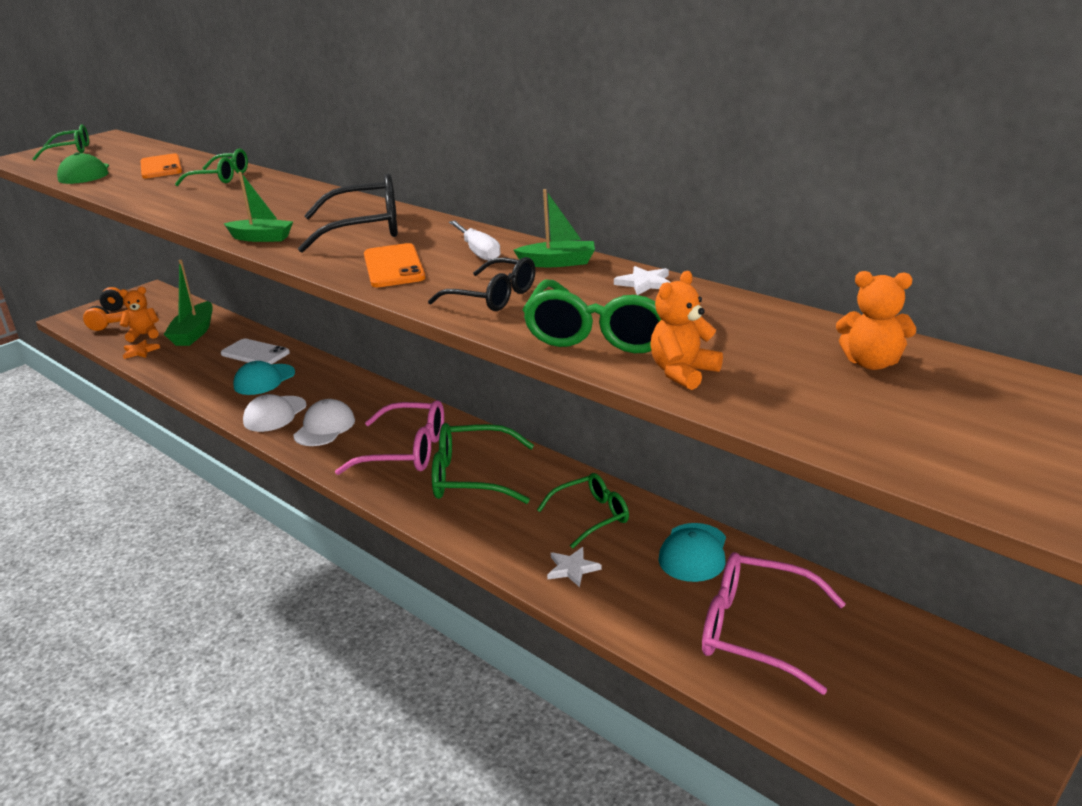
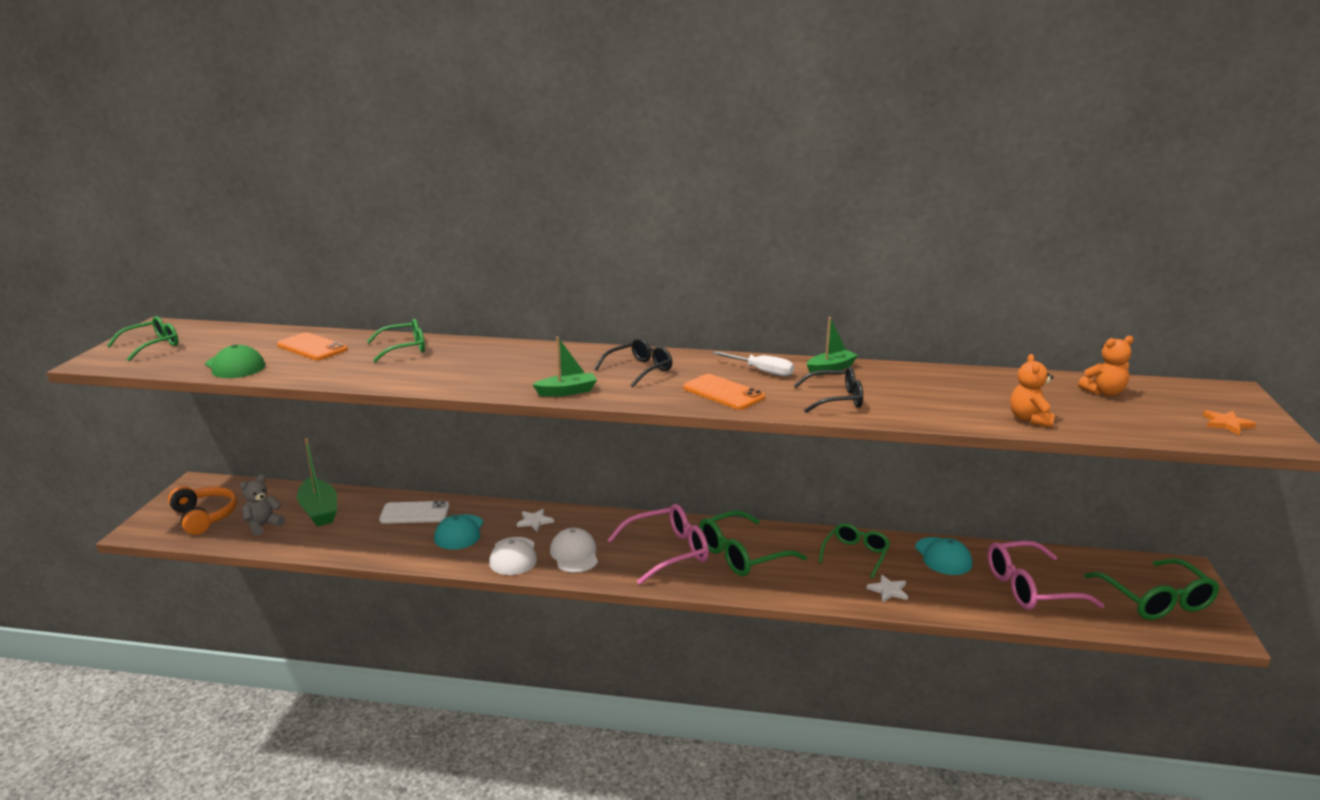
camera: 35 degrees left, 5 degrees down
orange teddy bear [119,287,159,342] -> grey teddy bear [239,475,285,536]
orange star [123,340,160,359] -> orange star moved to [1203,410,1256,435]
black glasses [298,173,398,253] -> black glasses [594,338,673,387], size x0.66
green glasses [522,279,661,353] -> green glasses moved to [1084,558,1220,620]
white star [614,266,671,295] -> white star moved to [517,509,554,531]

